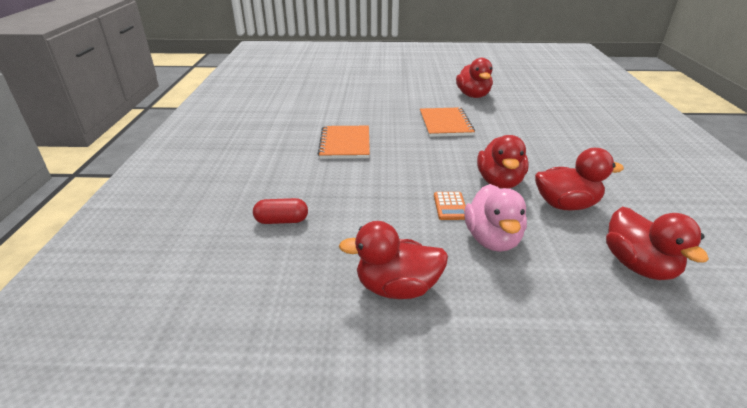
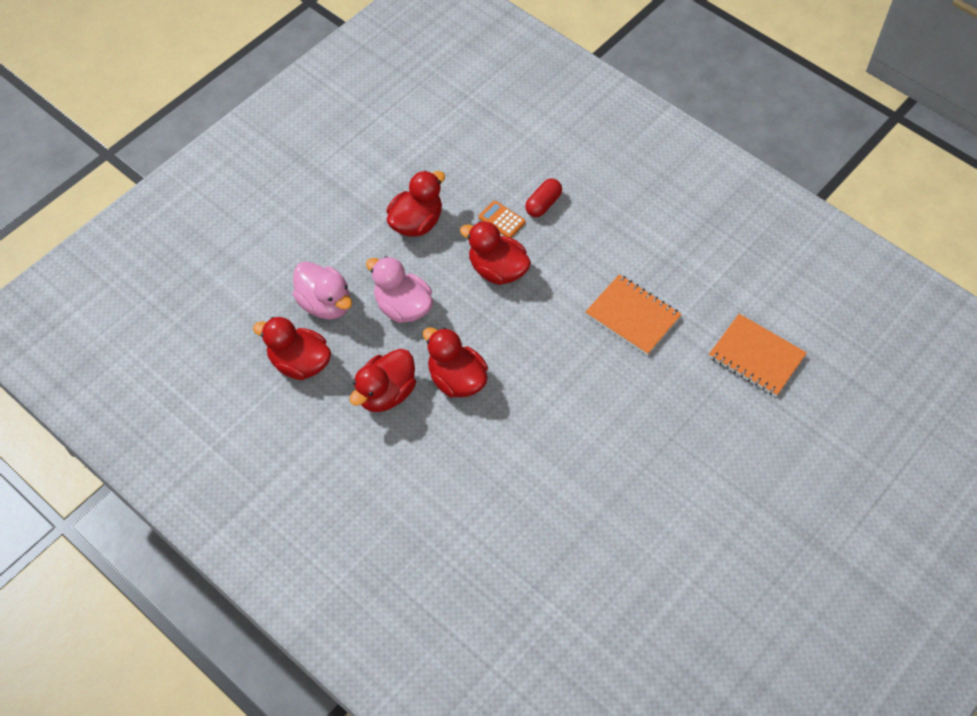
camera: 130 degrees right, 25 degrees up
orange notebook [420,107,475,137] -> orange notebook moved to [709,314,807,396]
orange calculator [434,192,466,220] -> orange calculator moved to [479,201,525,238]
red duck [456,58,493,98] -> red duck moved to [460,221,531,285]
none -> pink duck [293,261,352,320]

